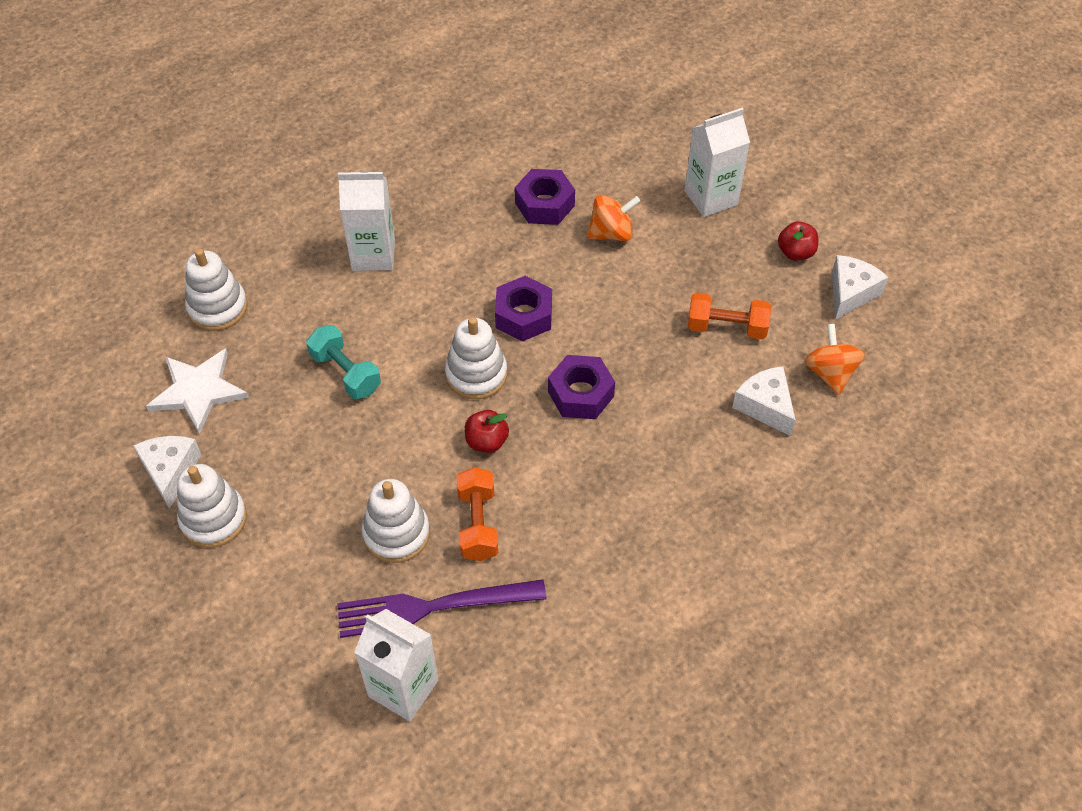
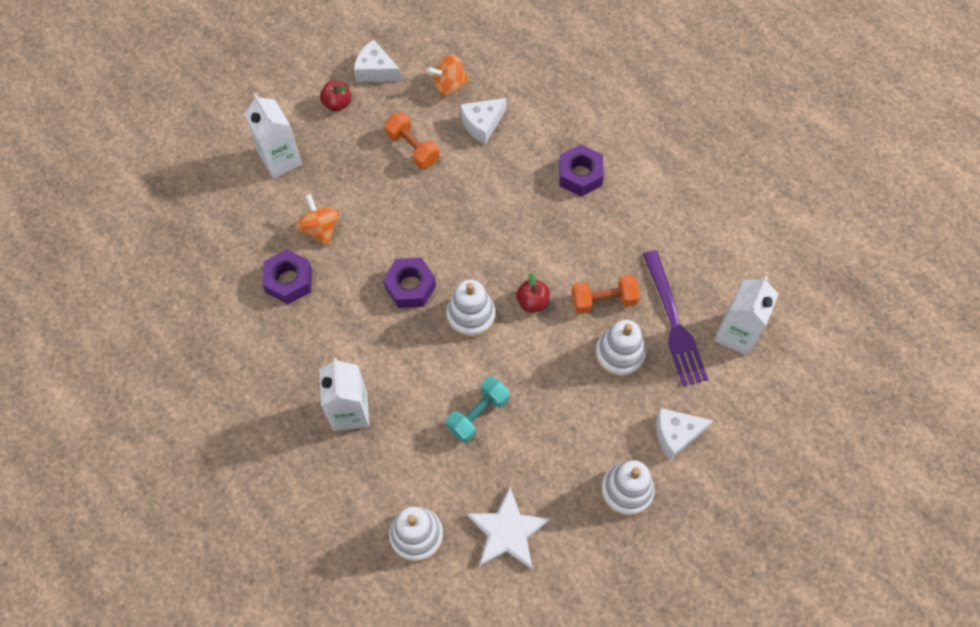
camera: 95 degrees left, 10 degrees up
white cheese [133,436,202,509] -> white cheese moved to [656,408,713,460]
purple nut [548,355,615,419] -> purple nut moved to [559,144,604,196]
orange dumbbell [688,293,771,339] -> orange dumbbell turned 45 degrees counterclockwise [385,112,439,169]

